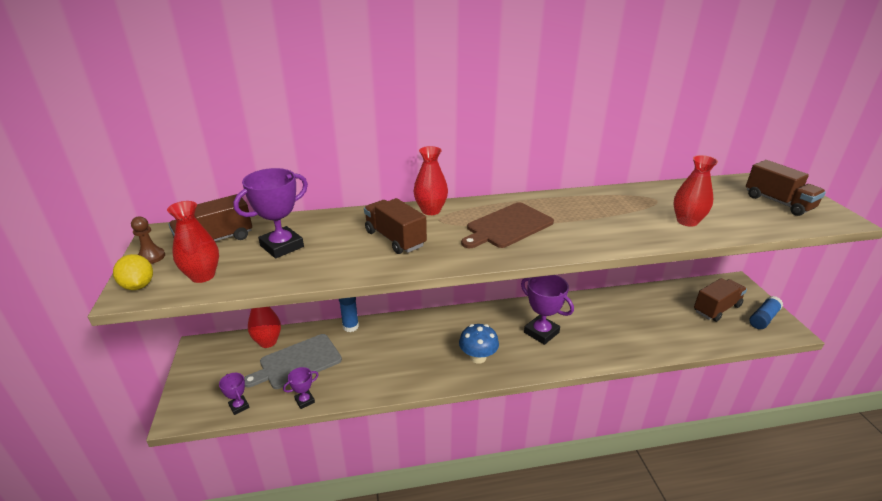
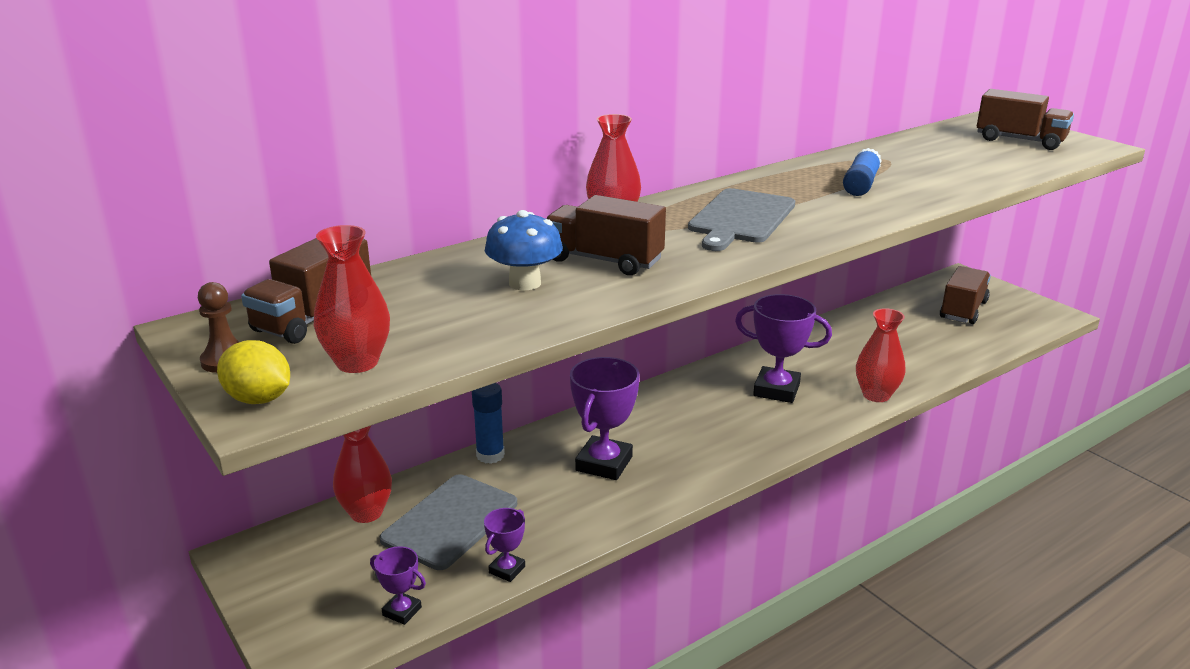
camera: 25 degrees left, 5 degrees down
purple trophy [233,168,308,258] -> purple trophy moved to [570,357,640,480]
blue mushroom [459,324,499,364] -> blue mushroom moved to [485,210,563,290]
brown cutting board [461,202,554,248] -> grey cutting board [688,188,795,251]
red vase [674,155,718,227] -> red vase moved to [856,308,906,402]
blue glue stick [749,296,783,329] -> blue glue stick moved to [843,148,882,196]

